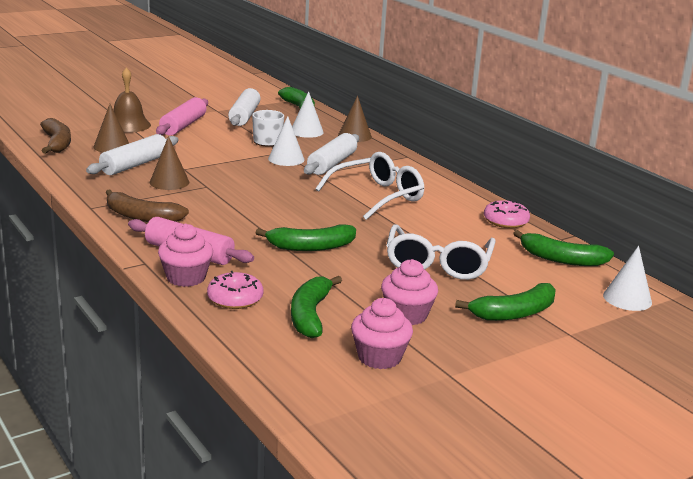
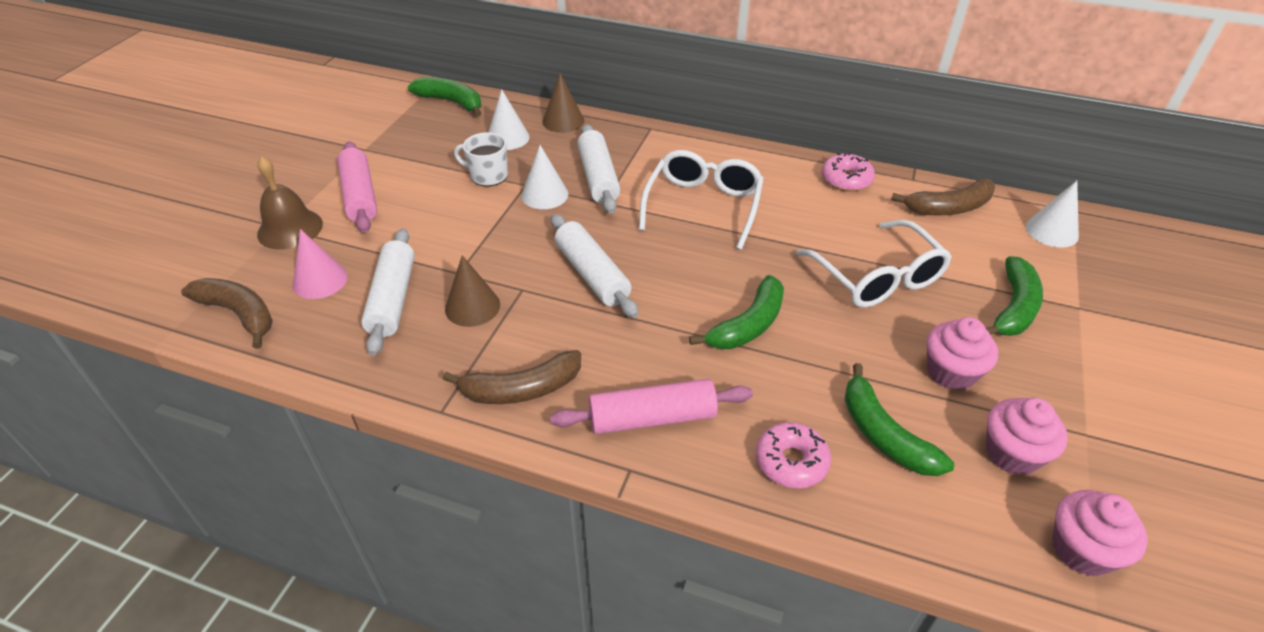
camera: 35 degrees left, 20 degrees up
brown cone [93,104,129,152] -> pink cone [293,229,348,299]
pink cupcake [158,223,213,287] -> pink cupcake moved to [1052,490,1148,576]
white rolling pin [228,88,261,126] -> white rolling pin moved to [551,214,638,318]
green banana [513,230,614,266] -> brown banana [891,178,995,215]

